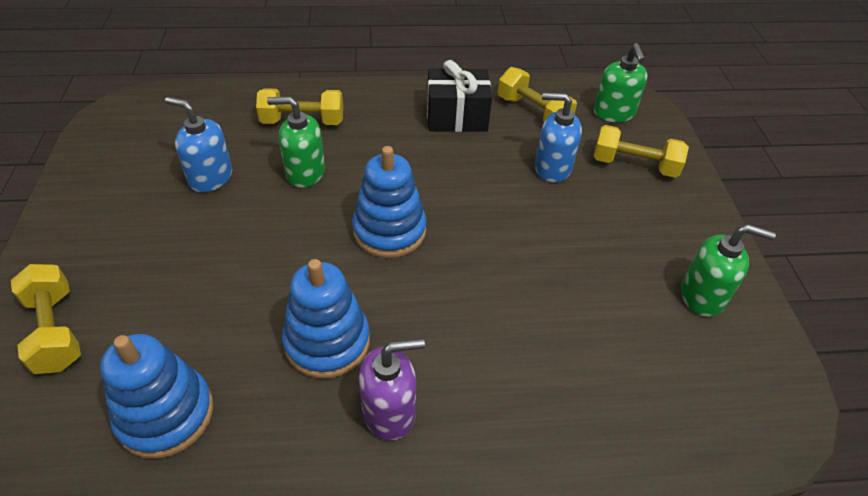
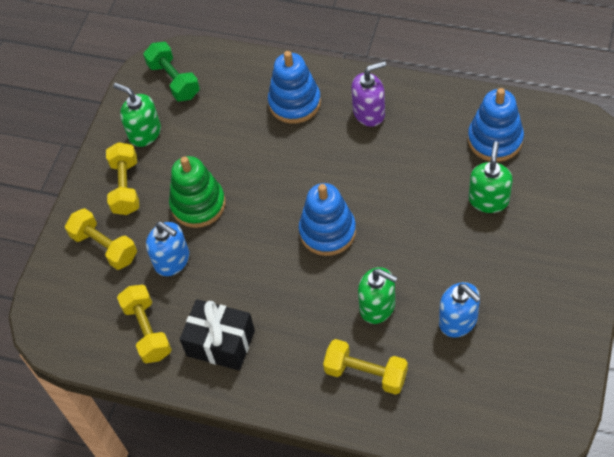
camera: 150 degrees left, 10 degrees up
yellow dumbbell [11,264,81,374] -> yellow dumbbell moved to [106,142,139,215]
blue stacking toy [282,259,370,379] -> blue stacking toy moved to [268,51,321,124]
purple soap dispenser [359,338,425,440] -> purple soap dispenser turned 150 degrees clockwise [351,61,386,127]
green soap dispenser [594,43,648,122] -> green soap dispenser moved to [469,141,513,213]
none -> green dumbbell [143,42,200,101]
none -> green stacking toy [169,156,225,228]

